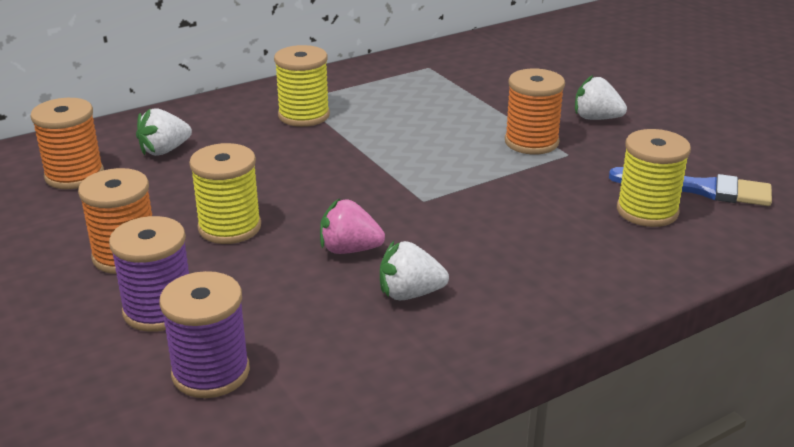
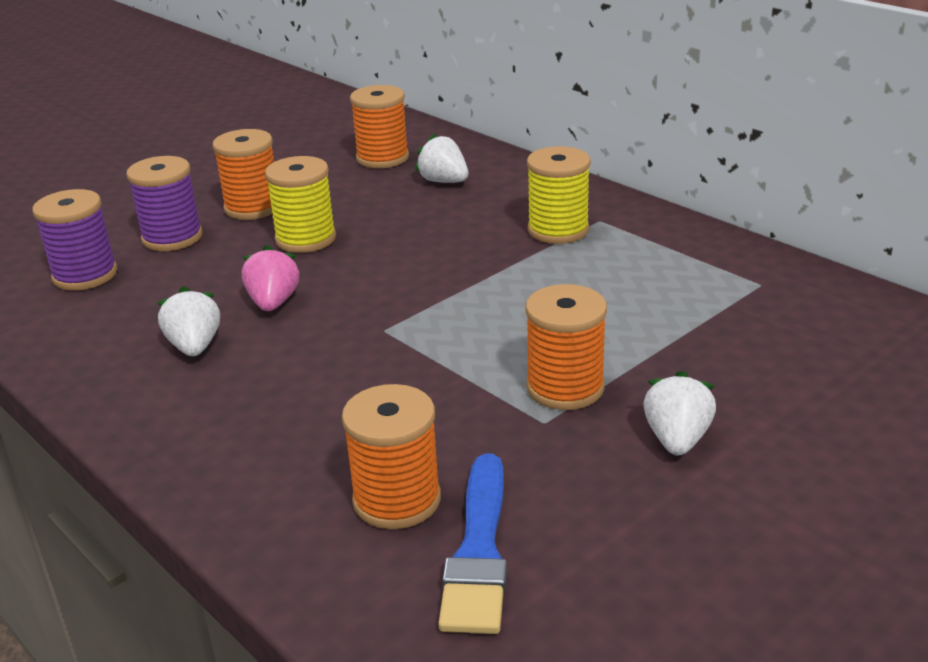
camera: 80 degrees right, 0 degrees up
yellow spool [617,129,691,227] -> orange spool [342,384,441,529]

